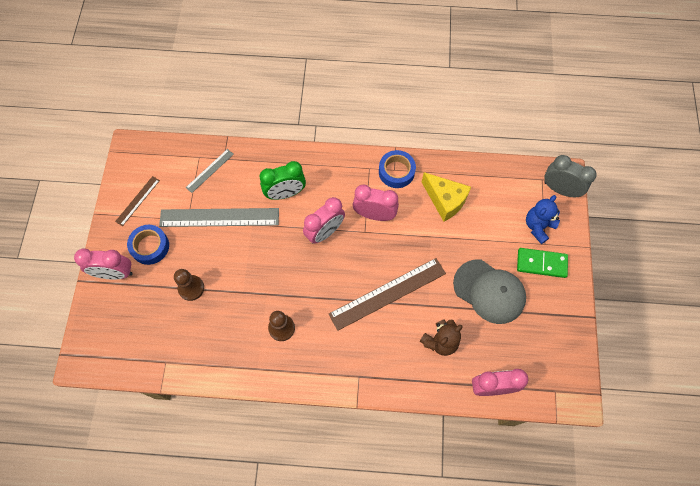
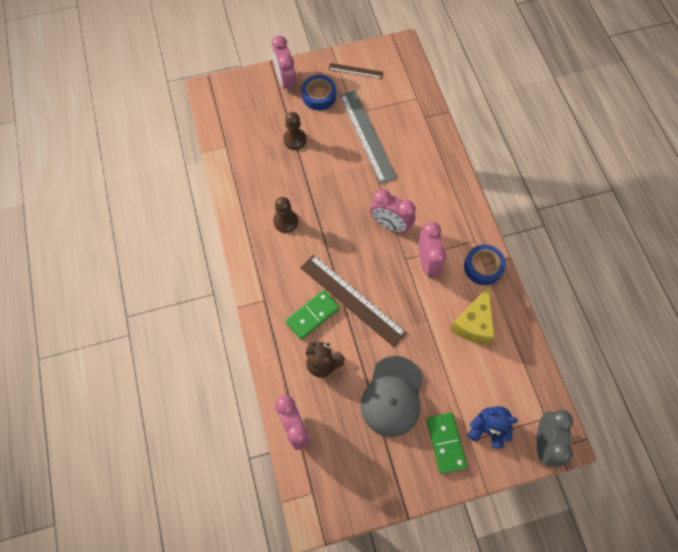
camera: 70 degrees right, 0 degrees up
grey ruler [186,149,234,193] -> none
green clock [260,161,306,200] -> none
none -> green domino [285,290,340,340]

